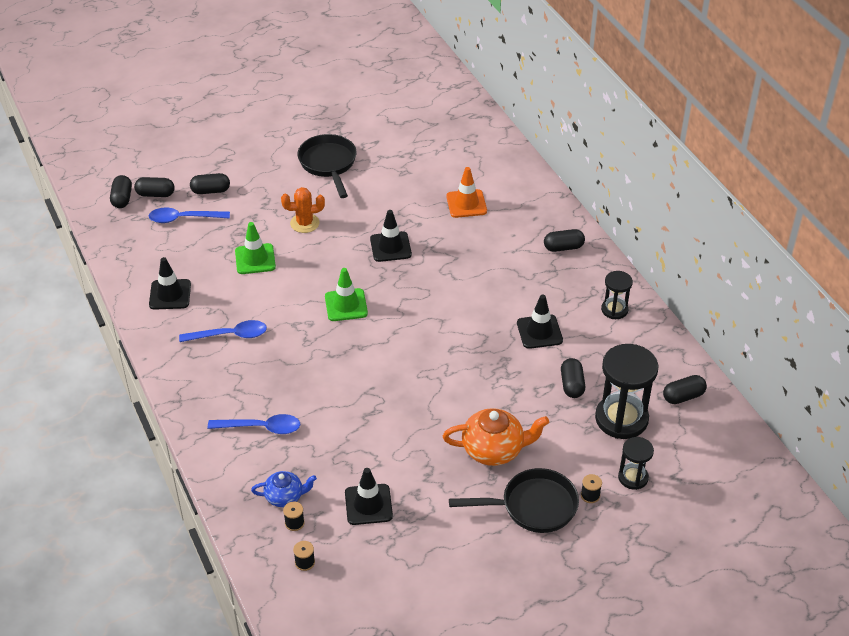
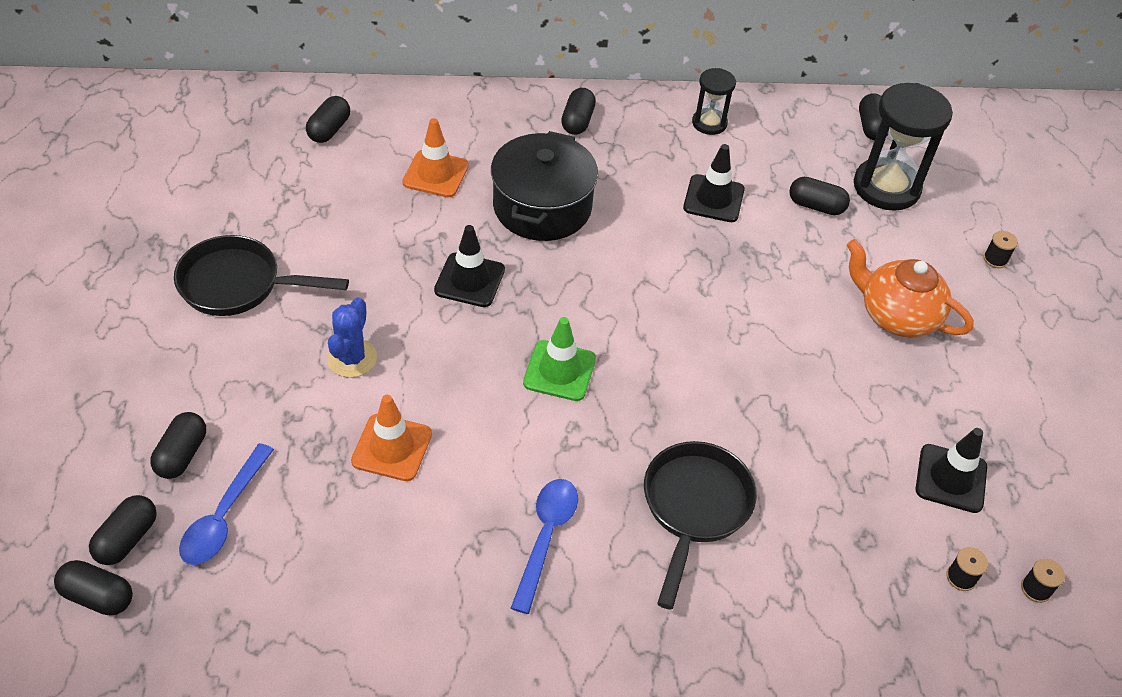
camera: 70 degrees left, 5 degrees up
black traffic cone [149,257,191,310] -> none
blue spoon [208,414,300,434] -> none
green traffic cone [235,222,276,274] -> orange traffic cone [351,395,432,481]
blue teapot [251,471,317,507] -> none
orange cactus [281,187,325,233] -> blue cactus [327,297,377,378]
orange teapot [443,408,549,466] -> orange teapot turned 75 degrees counterclockwise [847,239,974,338]
black pan [449,468,579,533] -> black pan moved to [644,441,757,610]
black hourglass [618,437,654,490] -> none
none -> black capsule [306,96,350,143]
none -> black pot [491,131,598,241]

